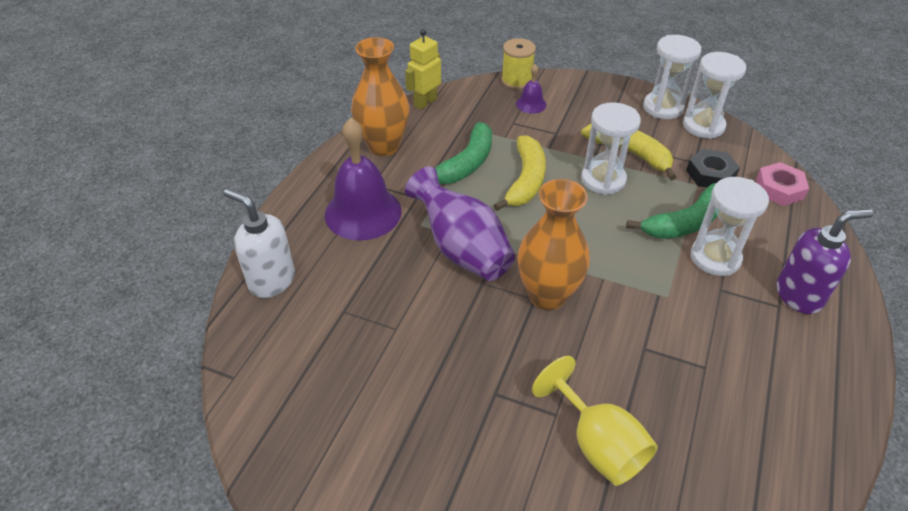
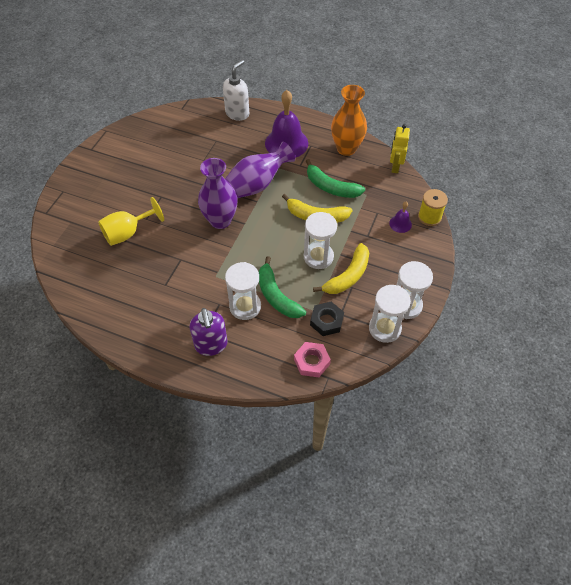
camera: 90 degrees right, 10 degrees up
yellow robot [405,29,441,110] -> yellow robot turned 120 degrees counterclockwise [390,124,410,173]
orange vase [517,179,590,310] -> purple vase [198,158,237,229]

